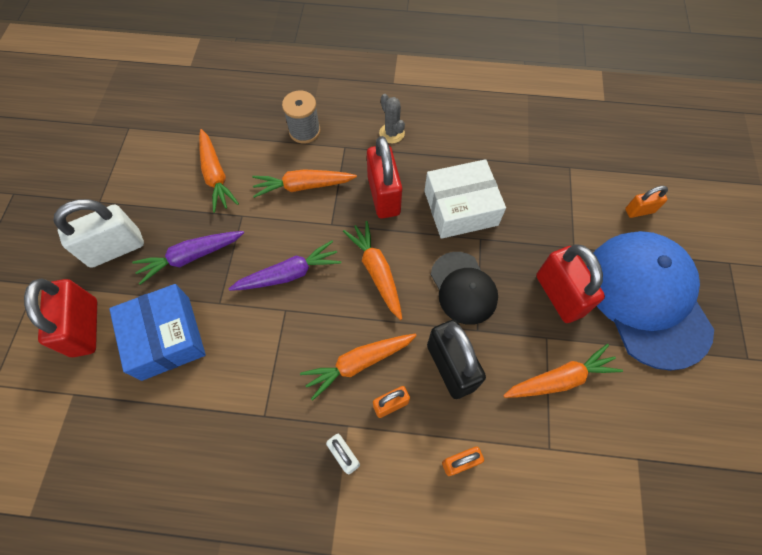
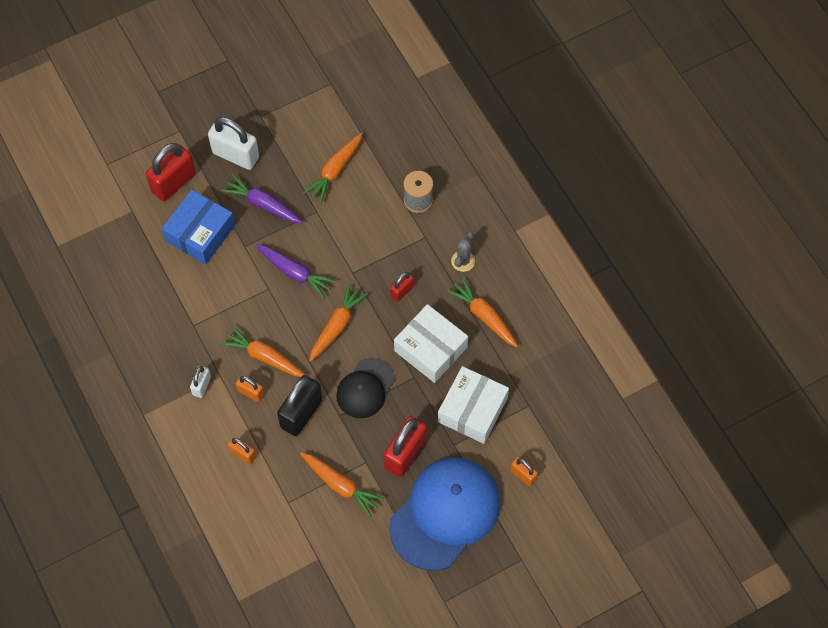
camera: 55 degrees right, 0 degrees up
orange carrot [252,169,357,198] -> orange carrot moved to [446,277,518,347]
red padlock [367,136,402,219] -> red padlock [390,272,414,302], size x0.53
none -> white box [438,366,509,444]

